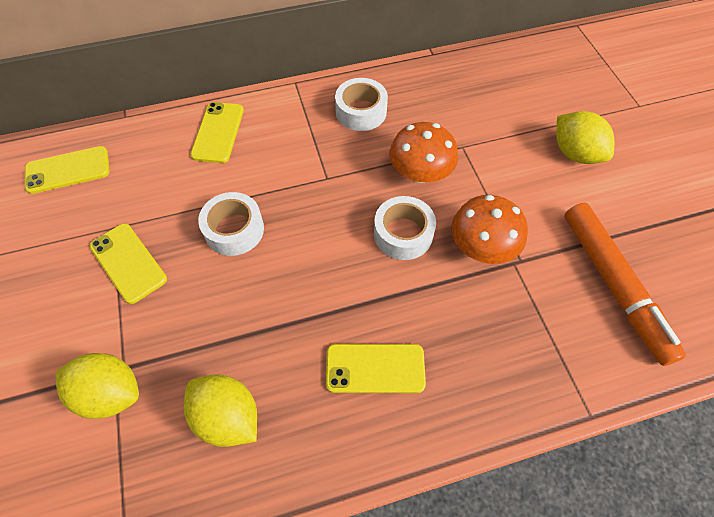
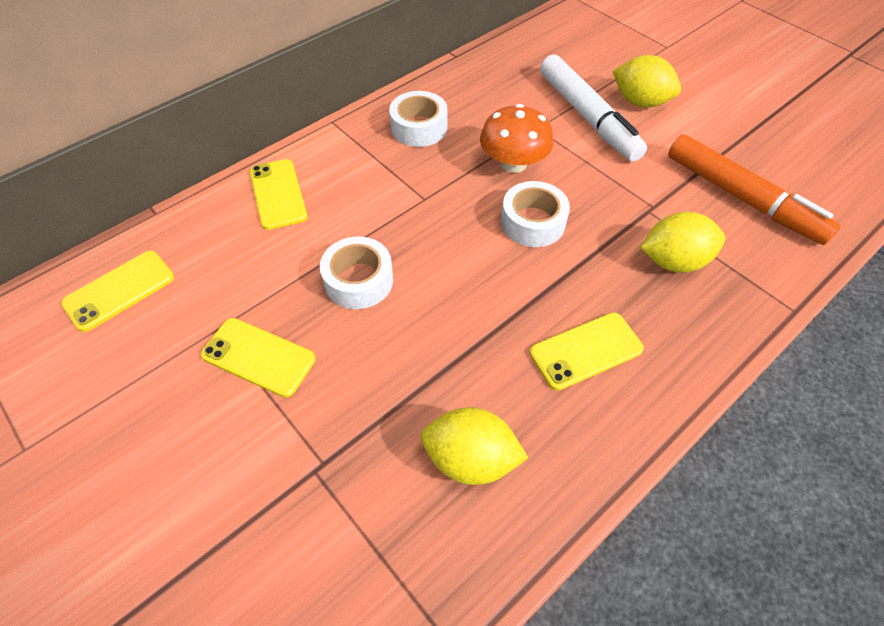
camera: 25 degrees left, 5 degrees down
yellow lemon [56,353,139,419] -> yellow lemon moved to [640,212,725,273]
orange mushroom [451,195,528,264] -> none
none -> white marker [540,54,647,162]

